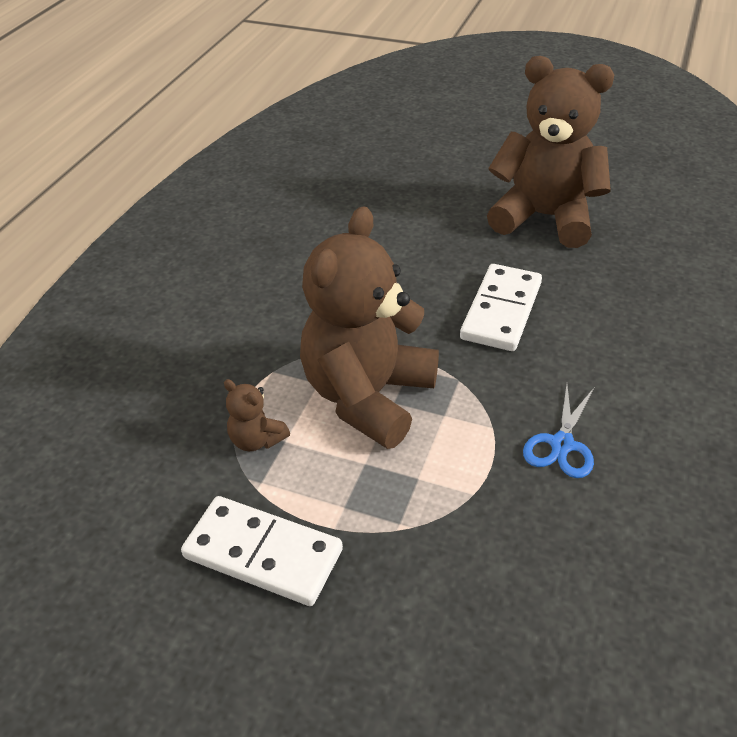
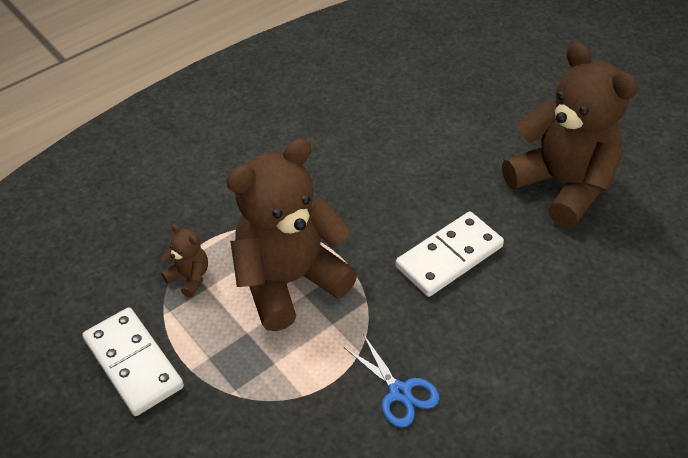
camera: 30 degrees right, 5 degrees up
brown teddy bear [224,379,290,451] -> brown teddy bear turned 150 degrees clockwise [161,224,208,297]
blue scissors [523,384,594,478] -> blue scissors turned 90 degrees counterclockwise [344,334,440,427]

